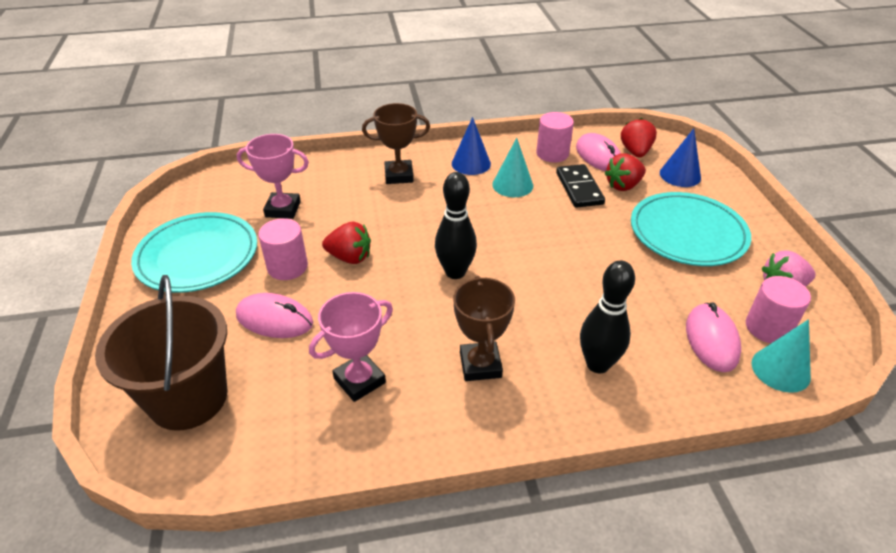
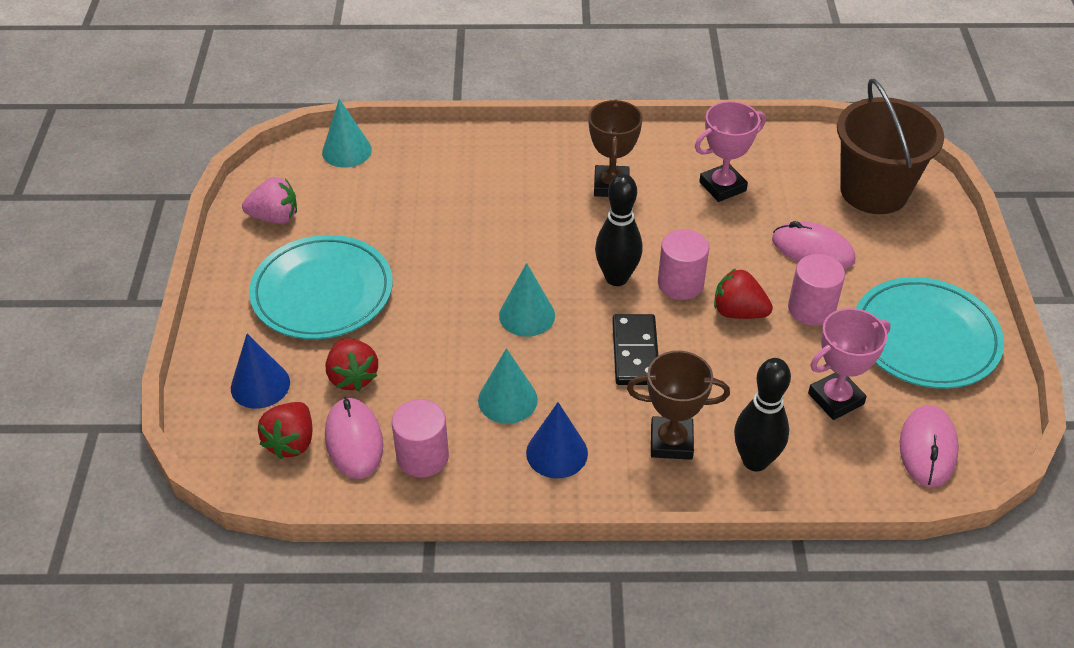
camera: 170 degrees left, 5 degrees up
pink trophy [237,134,309,219] -> pink trophy turned 45 degrees counterclockwise [808,308,891,420]
black domino [556,164,605,208] -> black domino moved to [612,314,658,385]
black bowling pin [580,261,635,373] -> black bowling pin moved to [734,358,791,471]
red strawberry [605,153,646,191] -> red strawberry turned 90 degrees clockwise [326,339,378,391]
pink mouse [686,303,741,372] -> pink mouse moved to [900,405,959,487]
pink cylinder [746,276,811,343] -> pink cylinder moved to [658,229,709,300]
none -> turquoise cone [499,263,555,337]

